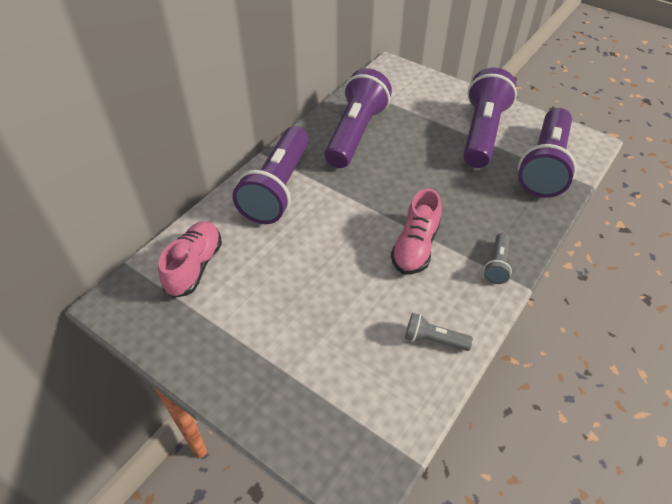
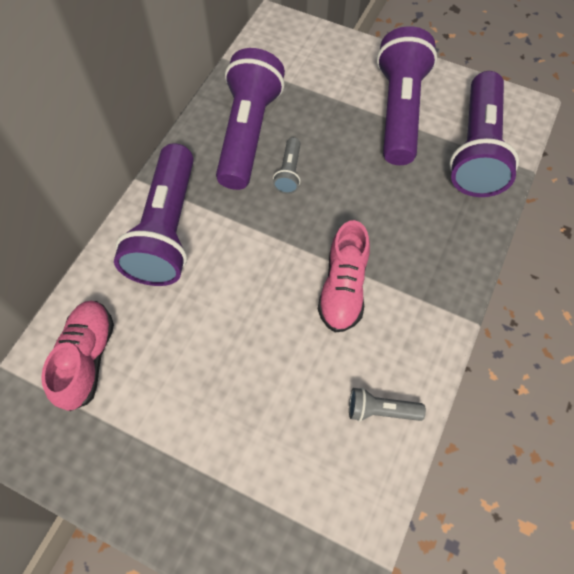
camera: 10 degrees left, 15 degrees up
grey flashlight [484,233,512,284] -> grey flashlight moved to [273,137,301,194]

